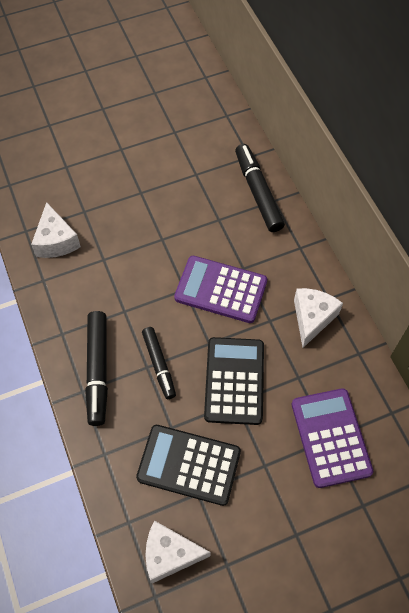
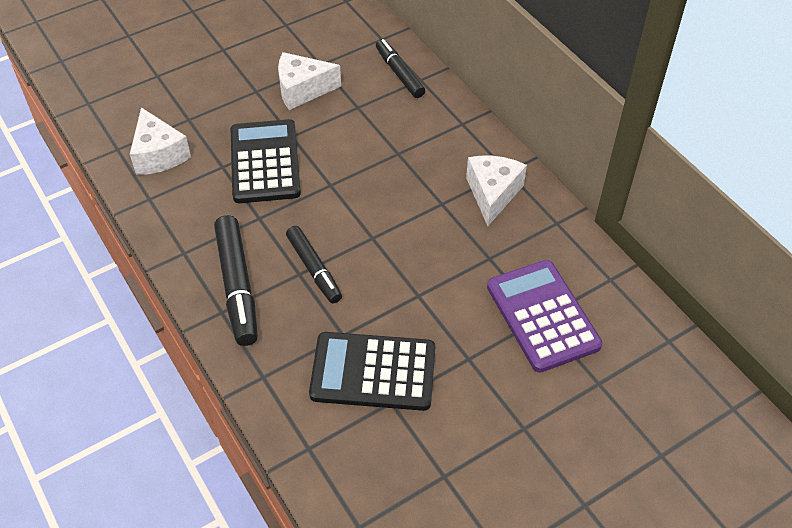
camera: 10 degrees left, 10 degrees down
white cheese [146,521,211,583] -> white cheese moved to [278,52,341,110]
purple calculator [174,256,267,323] -> none
black calculator [204,337,264,425] -> black calculator moved to [231,119,301,203]
black marker [235,144,285,232] -> black marker [376,39,425,98], size x0.66

